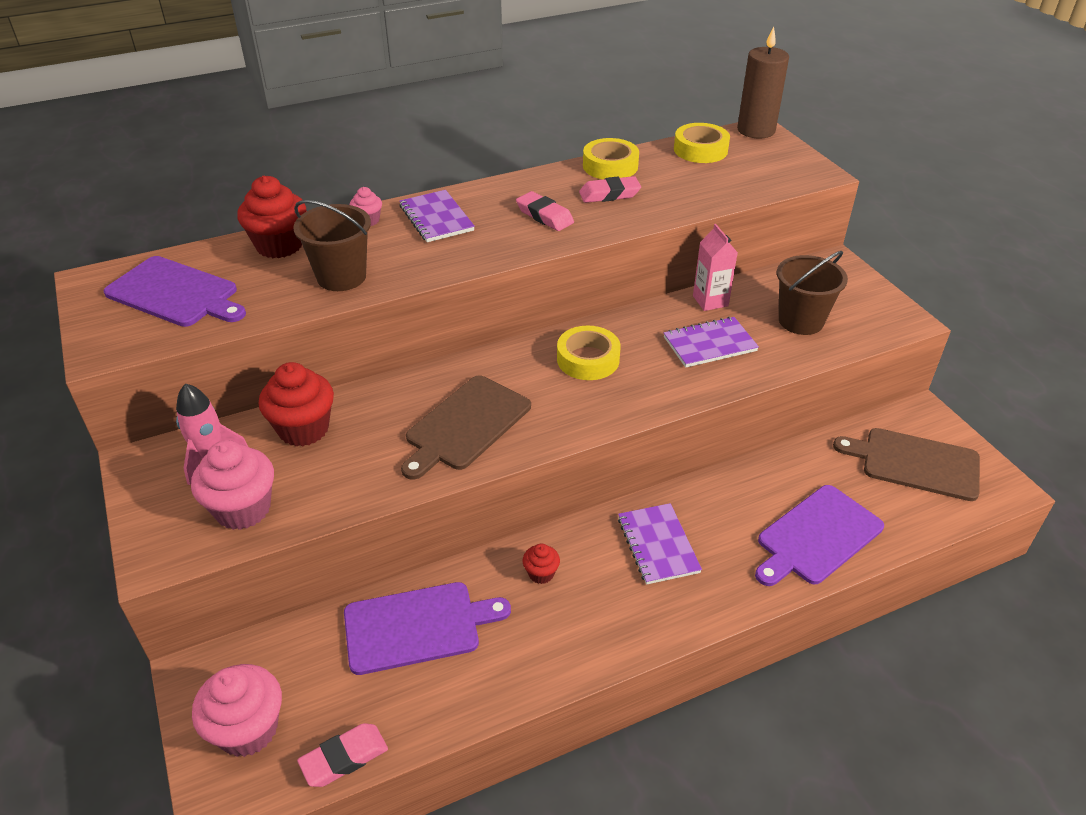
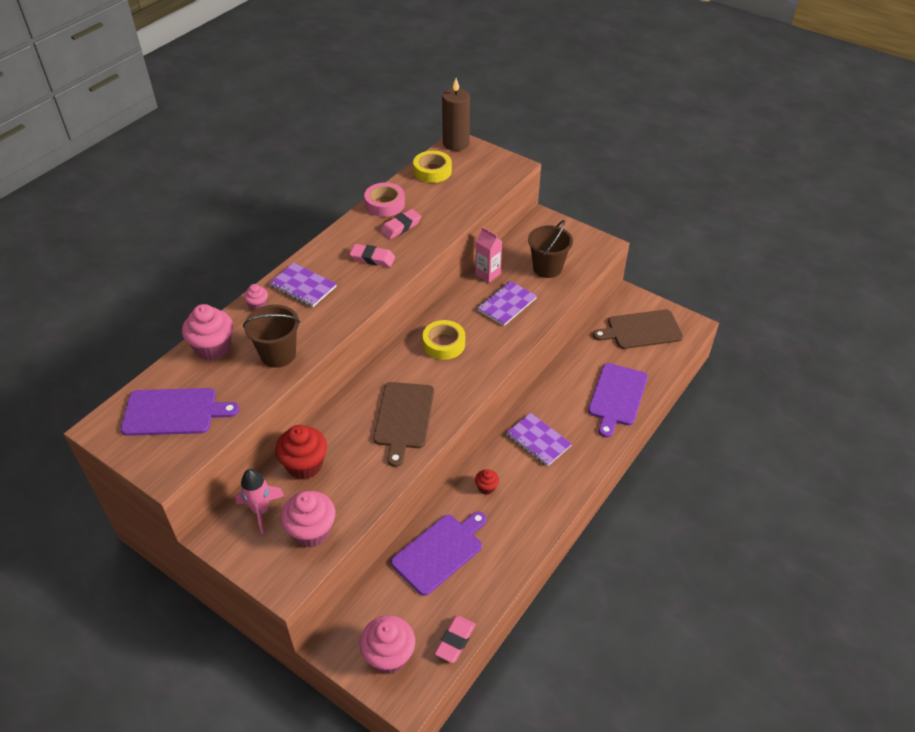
camera: 30 degrees left, 5 degrees up
red cupcake [237,175,306,258] -> pink cupcake [182,304,233,360]
yellow tape [583,138,639,179] -> pink tape [364,182,405,217]

